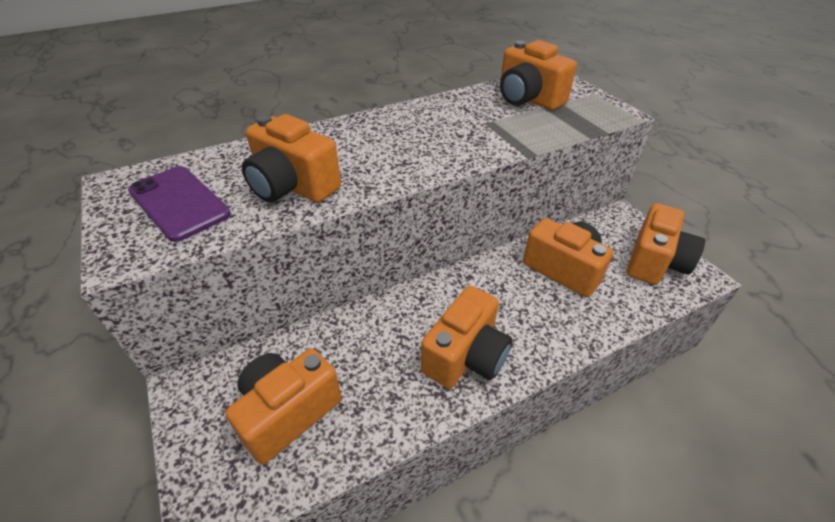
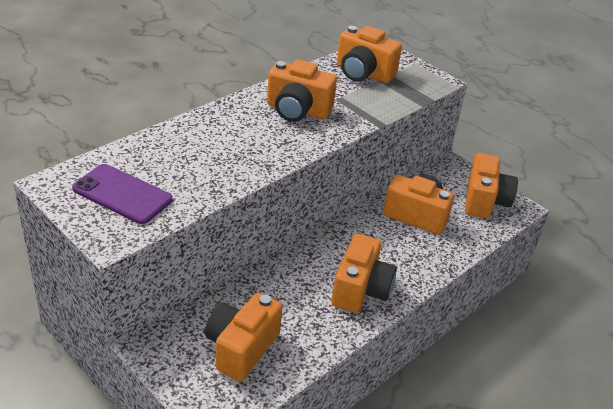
camera: 20 degrees left, 5 degrees down
orange camera [242,114,341,203] -> orange camera moved to [267,60,337,122]

